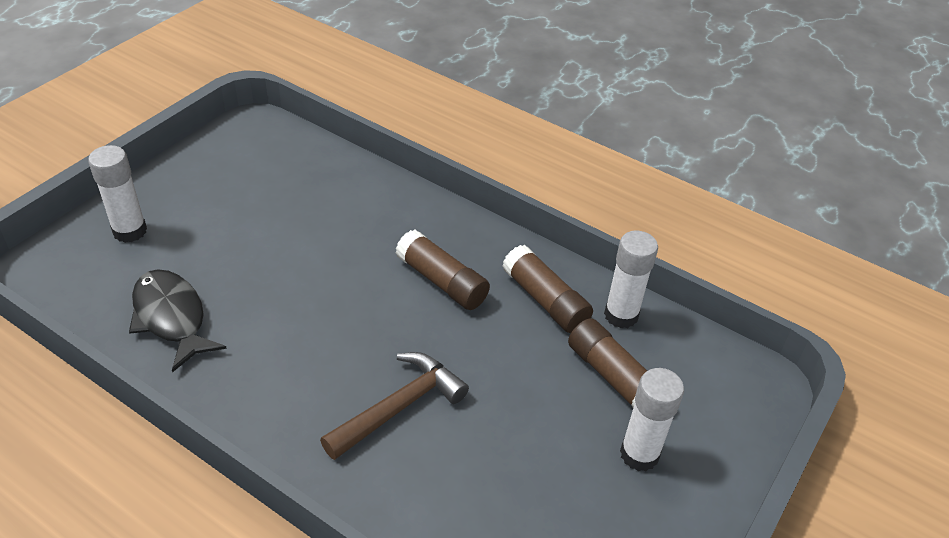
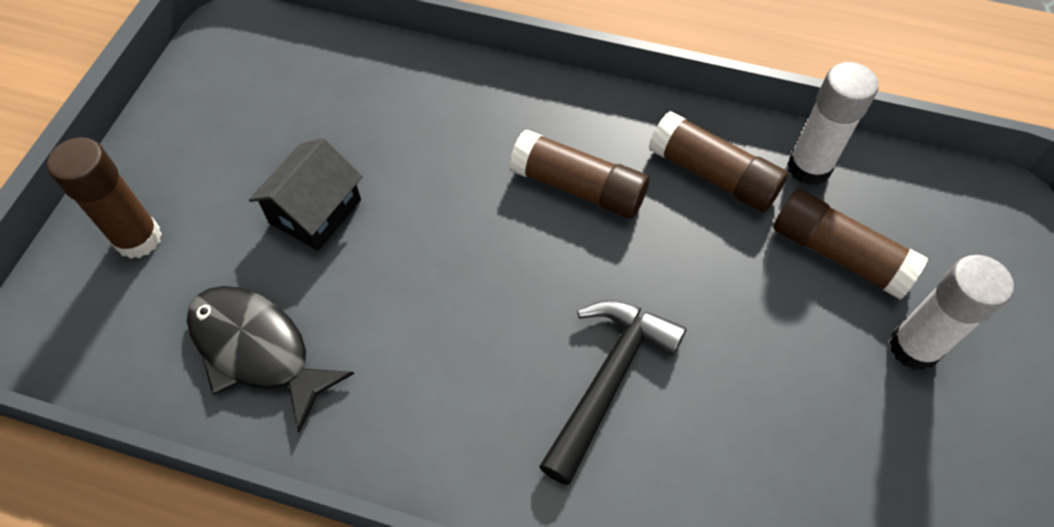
camera: 15 degrees left, 15 degrees up
white glue stick [88,145,147,243] -> brown glue stick [47,137,162,259]
brown hammer [320,352,469,460] -> black hammer [539,300,687,485]
none -> black house [249,138,363,251]

